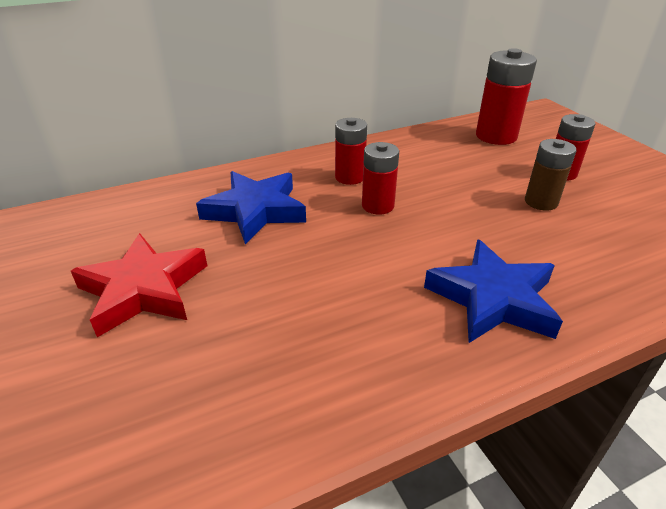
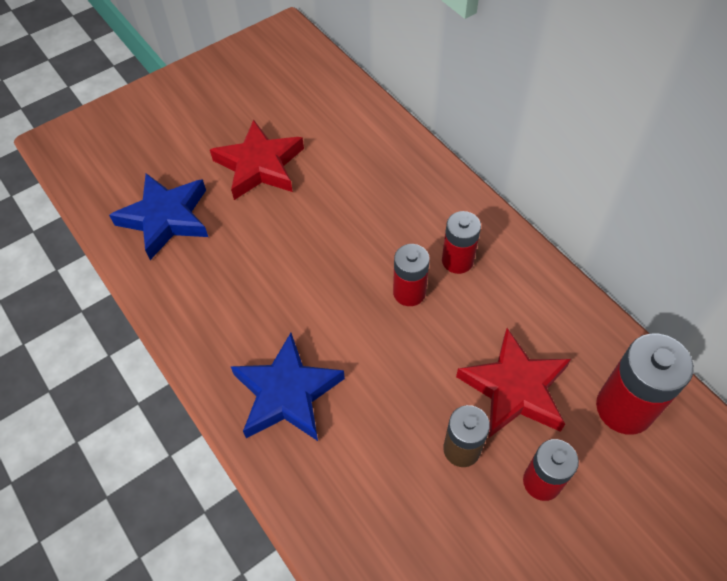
camera: 80 degrees right, 20 degrees up
blue star [196,171,306,244] -> blue star moved to [109,173,208,260]
none -> red star [456,328,571,438]

